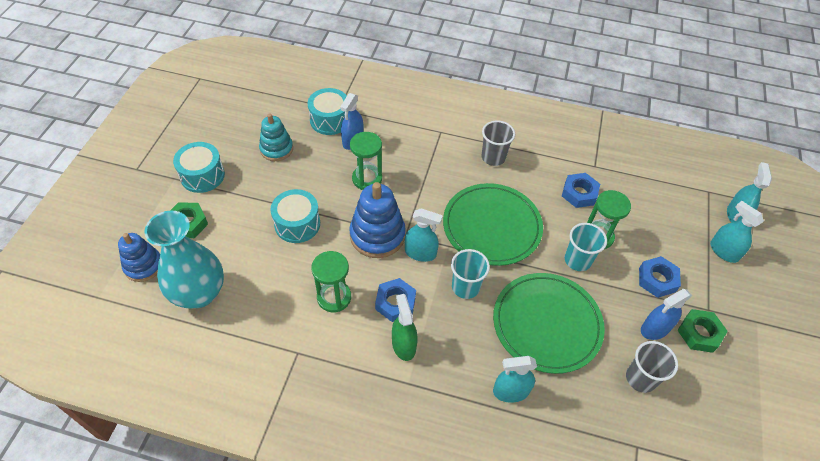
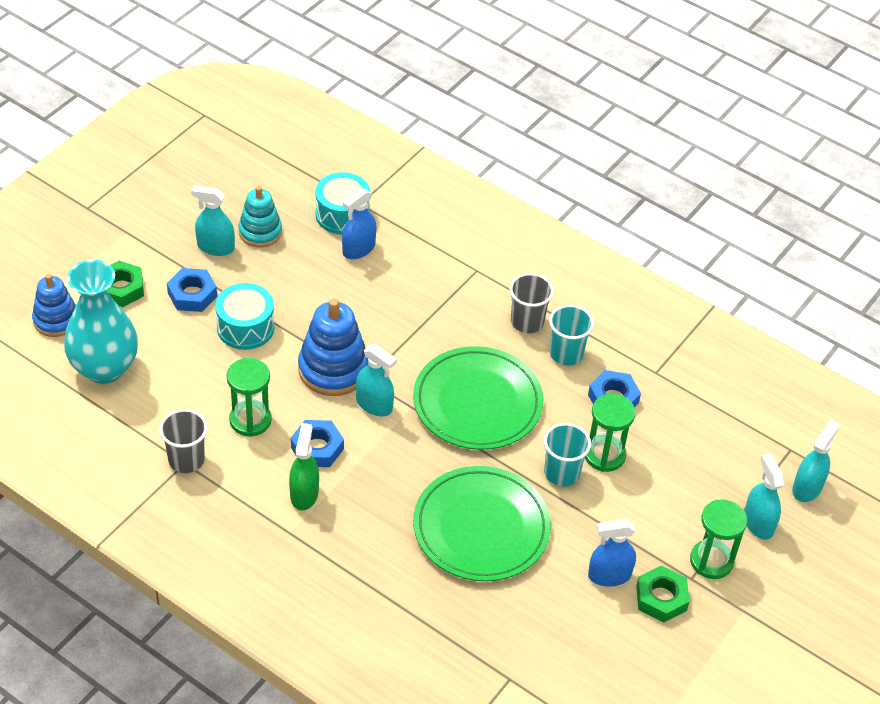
camera: 20 degrees right, 5 degrees down
turquoise drum [173,142,225,193] -> none
green hourglass [350,132,382,190] -> green hourglass moved to [690,499,747,579]
turquoise cup [451,249,490,299] -> turquoise cup moved to [549,305,594,366]
turquoise spray bottle [493,356,537,403] -> turquoise spray bottle moved to [191,185,235,256]
grey cup [626,341,678,393] -> grey cup moved to [159,409,208,473]
blue nut [639,256,681,298] -> blue nut moved to [167,268,217,312]

